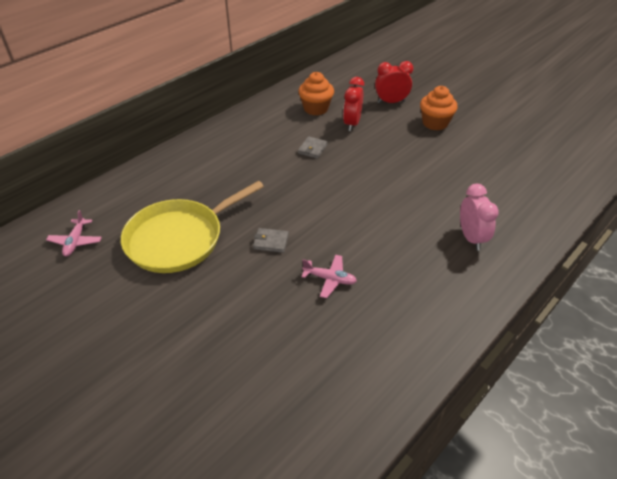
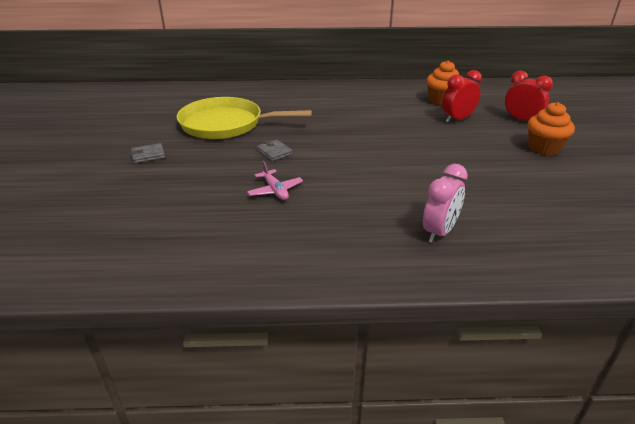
camera: 45 degrees right, 10 degrees down
pink plane [46,210,102,256] -> none
grey wallet [298,136,328,159] -> grey wallet moved to [131,143,165,163]

